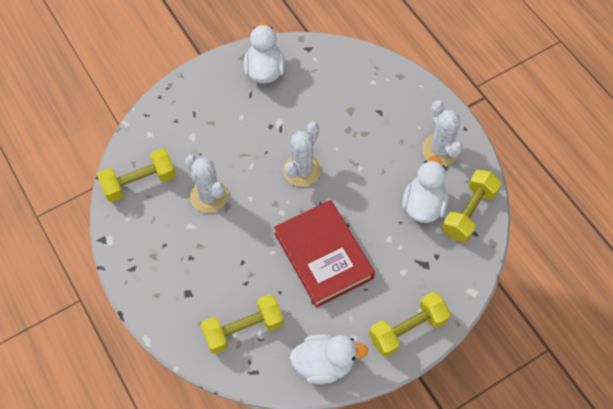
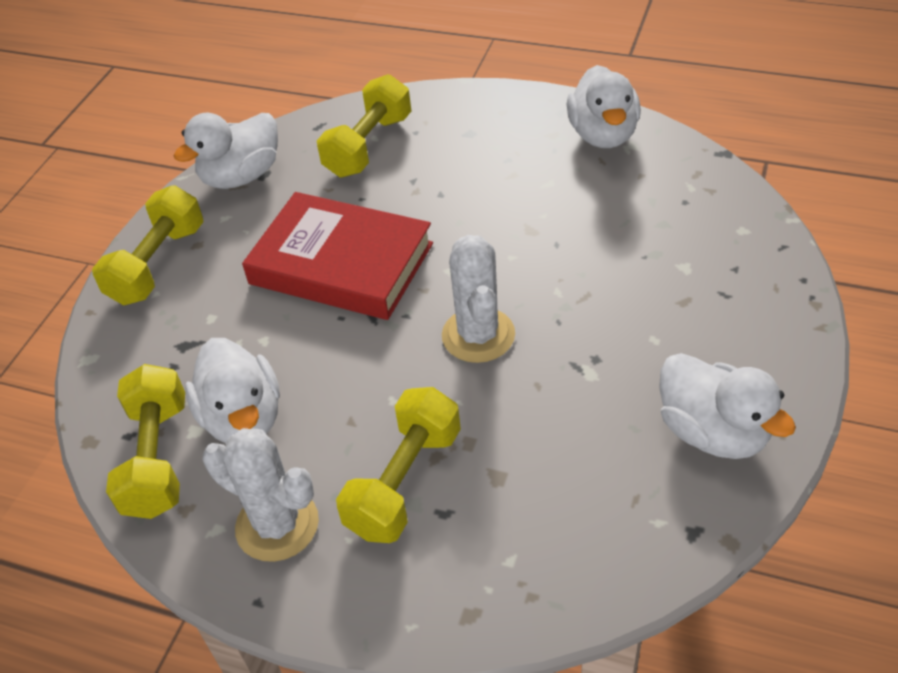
camera: 145 degrees right, 15 degrees down
yellow dumbbell [97,148,176,202] -> yellow dumbbell moved to [336,387,461,543]
white cactus [185,155,228,213] -> none
none -> white duck [567,65,641,148]

